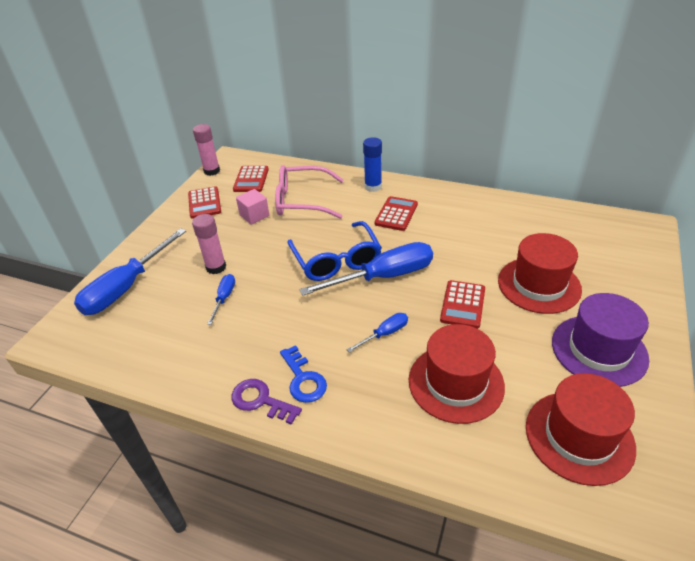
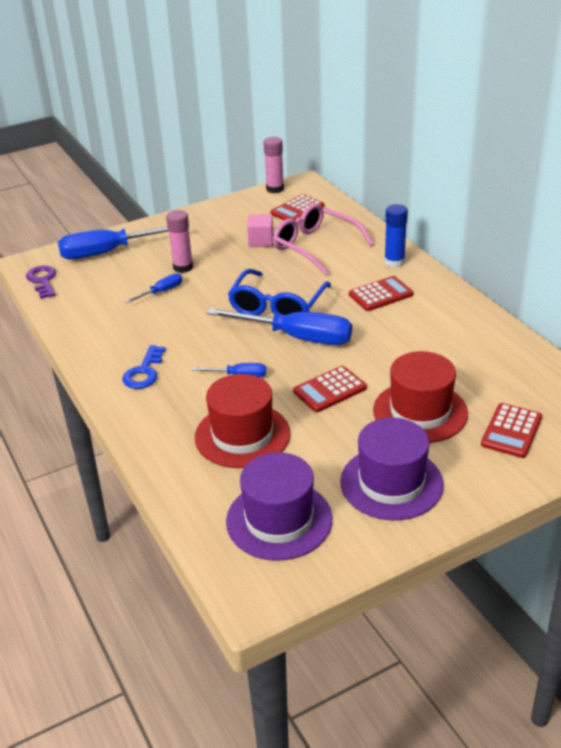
camera: 40 degrees right, 5 degrees down
red calculator [188,186,221,219] -> red calculator moved to [481,403,542,458]
purple key [231,379,302,425] -> purple key moved to [26,266,56,299]
red hat [526,373,636,486] -> purple hat [226,452,332,561]

